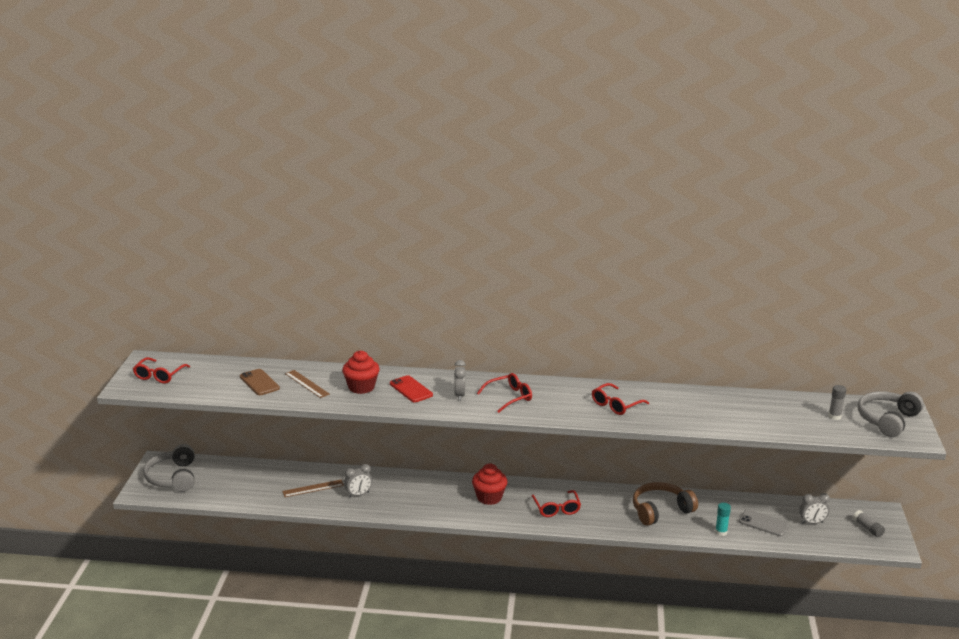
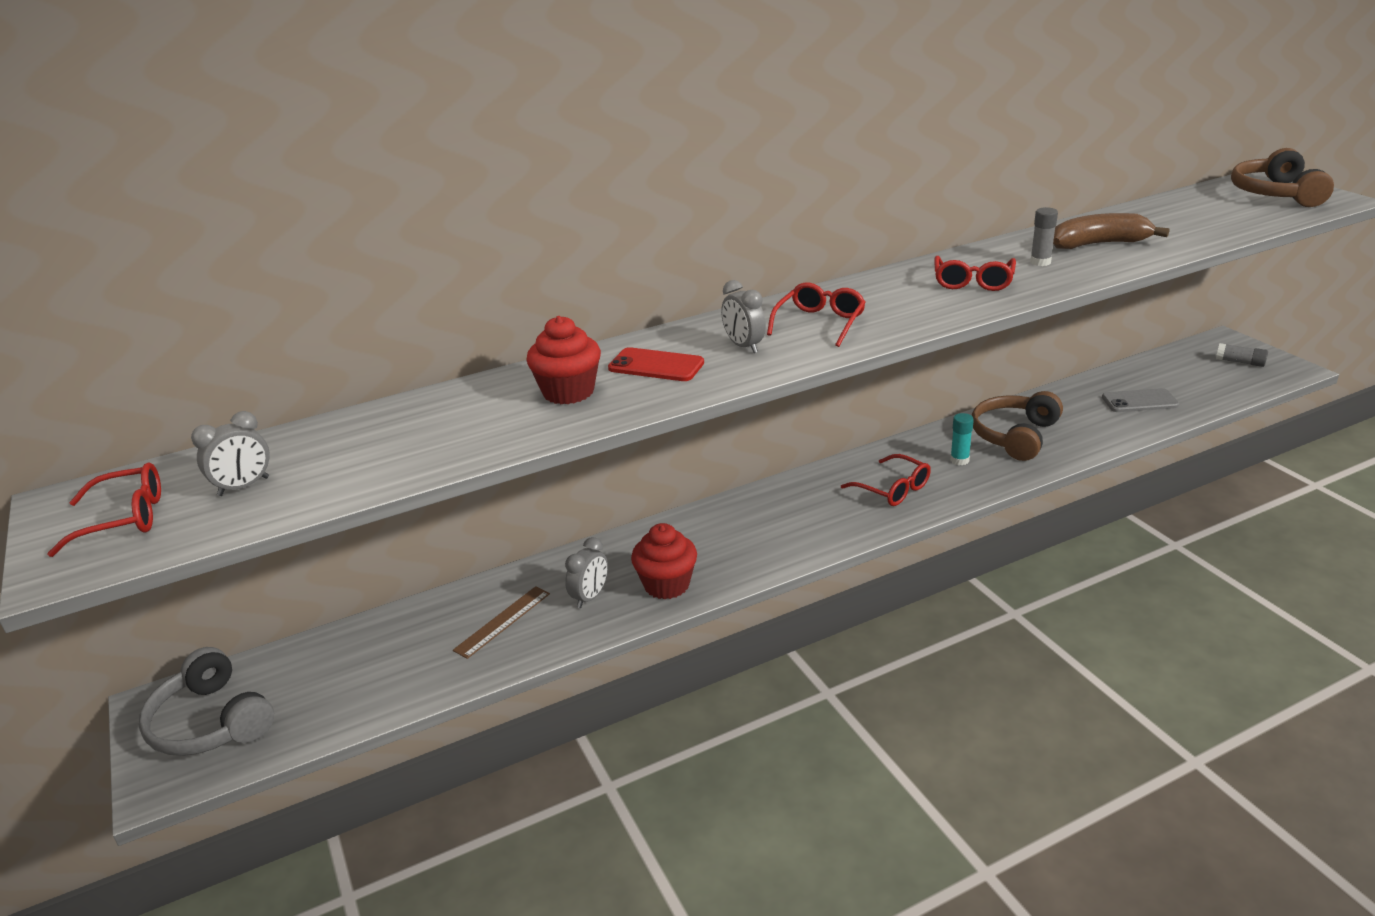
camera: 30 degrees left, 5 degrees up
red glasses [133,357,190,384] -> red glasses turned 90 degrees counterclockwise [48,463,161,557]
brown phone [240,369,280,395] -> none
brown ruler [285,370,330,398] -> none
red cupcake [472,464,508,505] -> red cupcake moved to [631,523,697,600]
turquoise glue stick [715,503,731,536] -> turquoise glue stick moved to [950,413,974,465]
grey clock [799,493,830,524] -> grey clock moved to [191,411,270,496]
grey glue stick [828,385,846,420] -> grey glue stick moved to [1030,207,1058,266]
grey headphones [858,391,924,437] -> brown headphones [1231,148,1334,207]
none -> brown banana [1053,213,1169,249]

